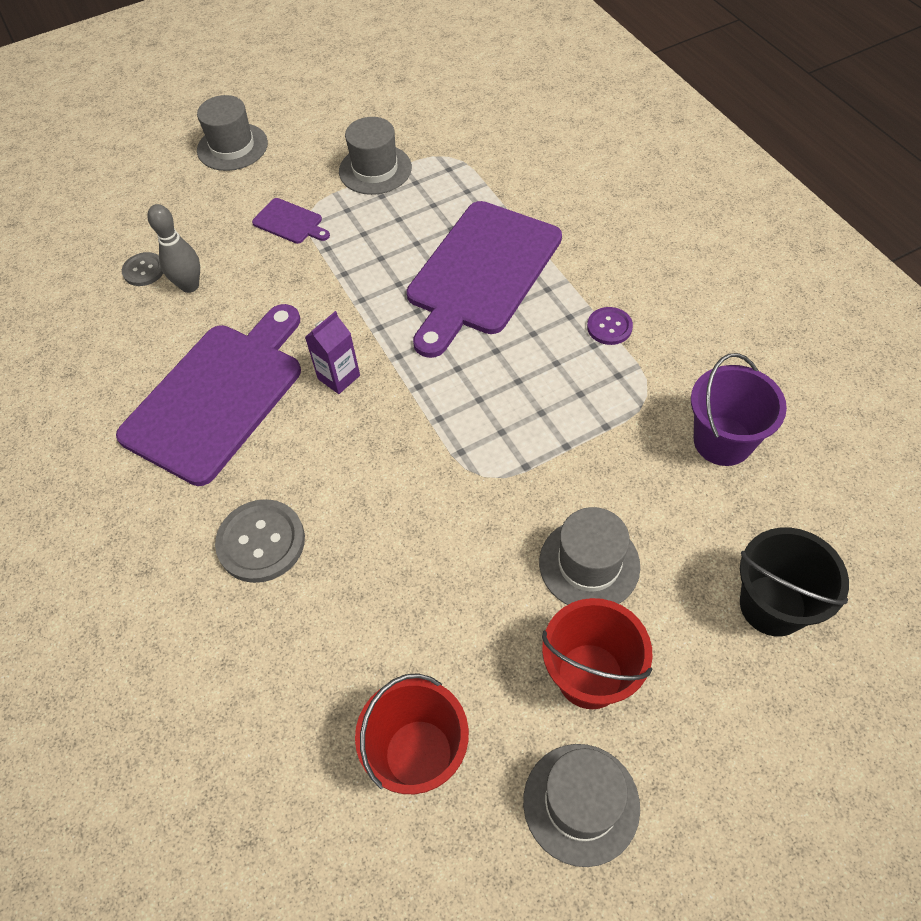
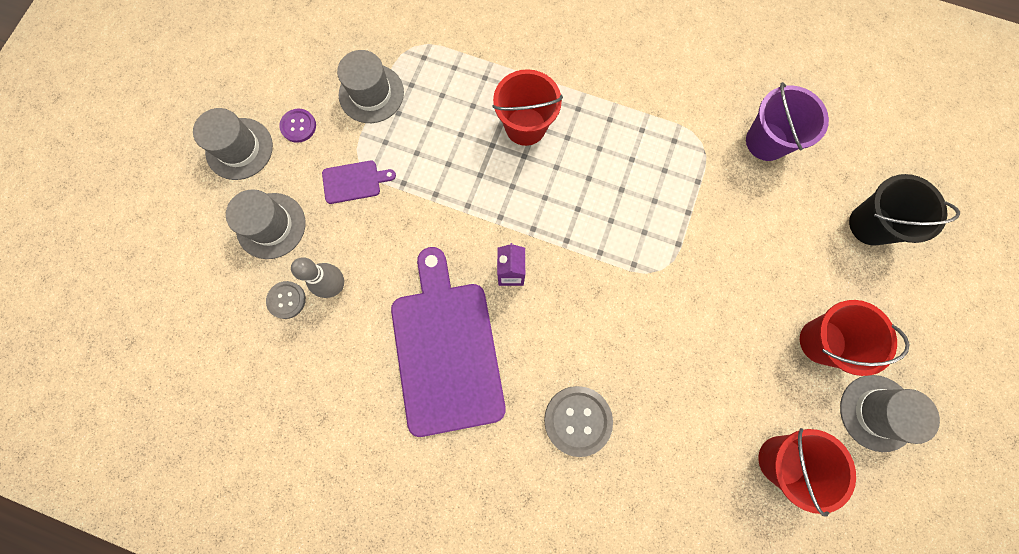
camera: 45 degrees left, 20 degrees up
purple cutting board [407,201,562,358] -> red bucket [492,69,563,146]
grey hat [539,507,640,605] -> grey hat moved to [226,189,305,259]
purple button [587,307,633,345] -> purple button moved to [279,109,316,143]

